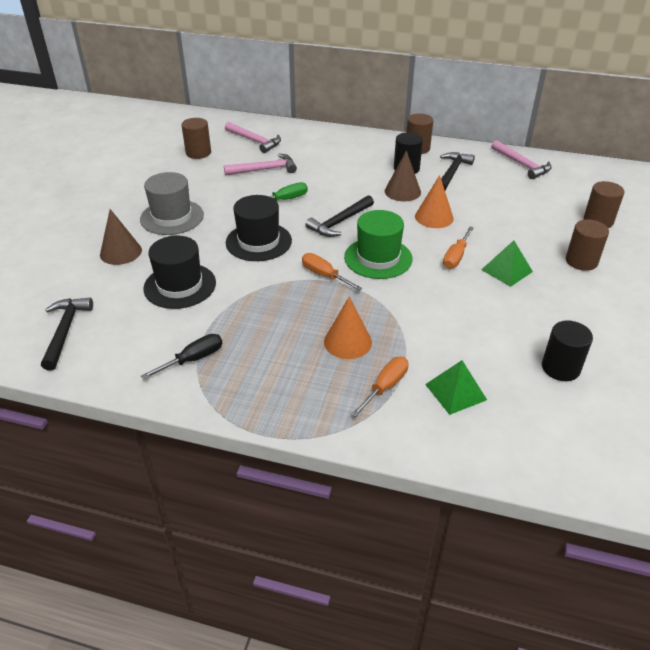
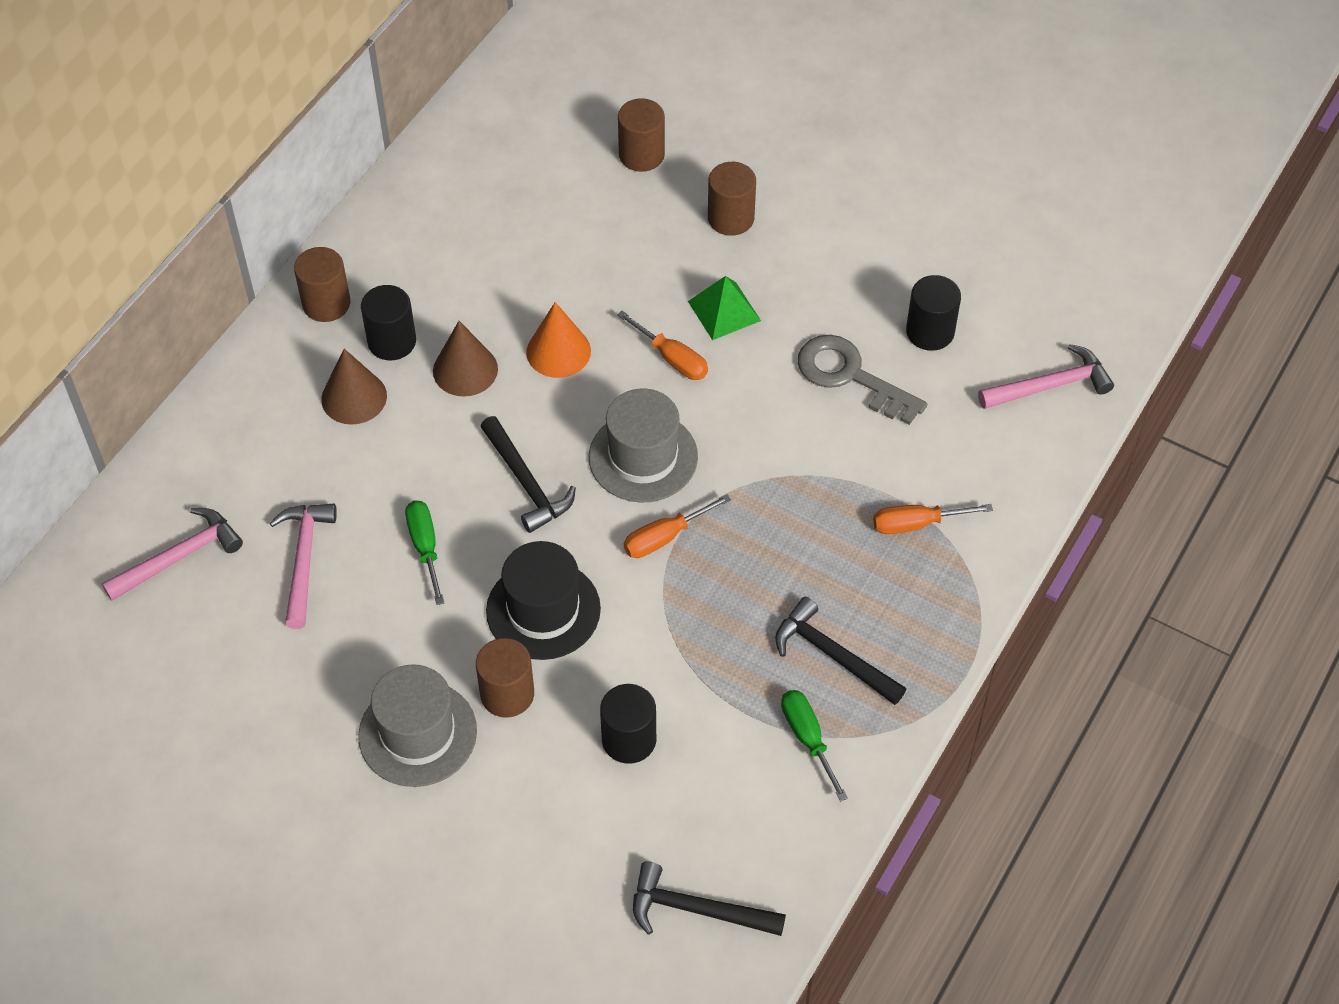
camera: 75 degrees left, 15 degrees up
brown cone [100,209,142,265] -> brown cone moved to [321,349,387,425]
black screwdriver [141,334,222,380] -> green screwdriver [781,690,848,802]
black hat [143,236,216,309] -> black cylinder [600,684,656,764]
brown cylinder [181,118,211,159] -> brown cylinder moved to [476,638,534,717]
orange cone [324,296,372,359] -> none
green hat [344,210,413,279] -> grey hat [589,388,698,502]
orange screwdriver [351,357,409,417] -> orange screwdriver turned 60 degrees counterclockwise [873,504,993,534]
green pyramid [425,360,487,415] -> none
black hammer [440,152,475,190] -> black hammer moved to [775,597,906,705]
pink hammer [491,140,552,179] -> pink hammer moved to [978,344,1114,409]
none -> grey key [798,335,927,425]

